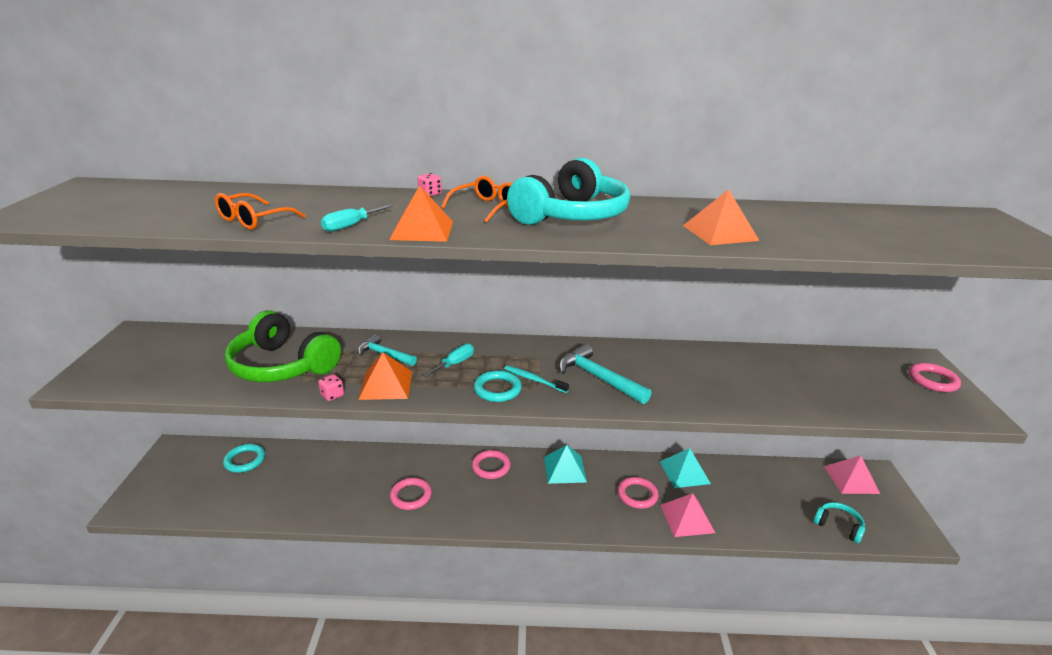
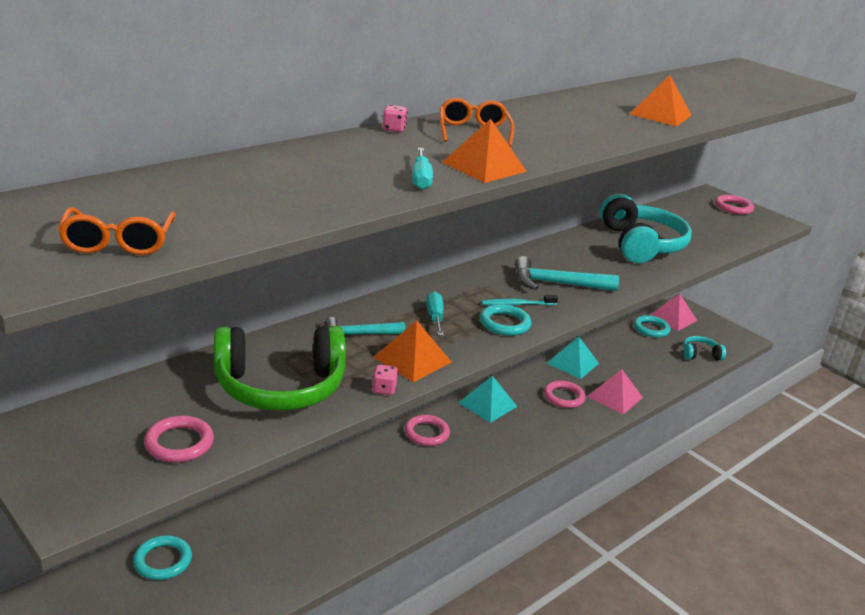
camera: 45 degrees left, 0 degrees up
orange glasses [215,193,306,230] -> orange glasses moved to [58,208,176,255]
pink ring [390,478,432,510] -> pink ring moved to [144,415,214,463]
turquoise headphones [507,158,630,225] -> turquoise headphones moved to [600,194,692,263]
none -> turquoise ring [634,315,670,338]

